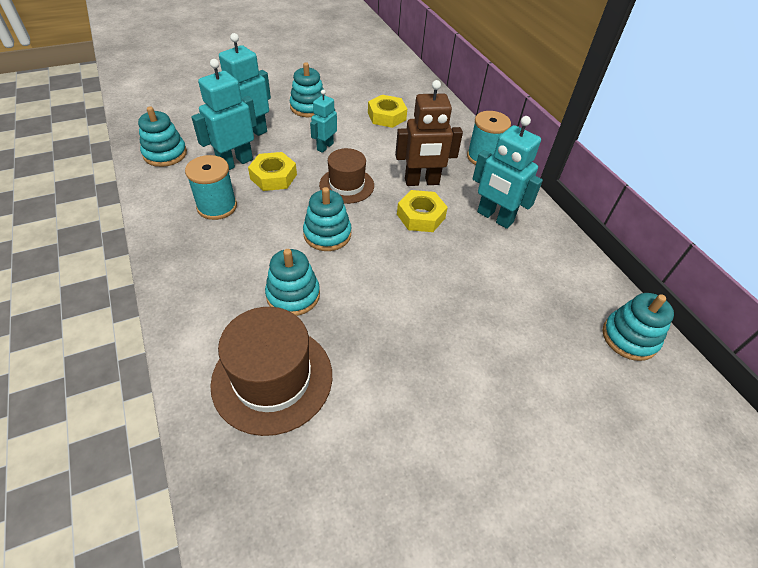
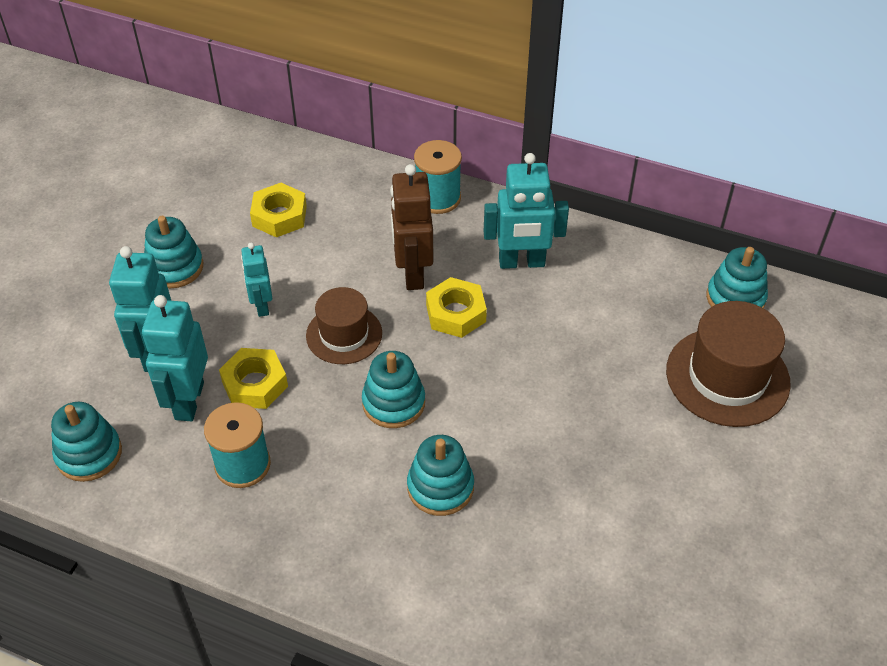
camera: 40 degrees left, 0 degrees up
brown hat [210,307,332,436] -> brown hat moved to [666,301,791,427]
brown robot [395,80,463,186] -> brown robot turned 135 degrees clockwise [390,164,433,290]

